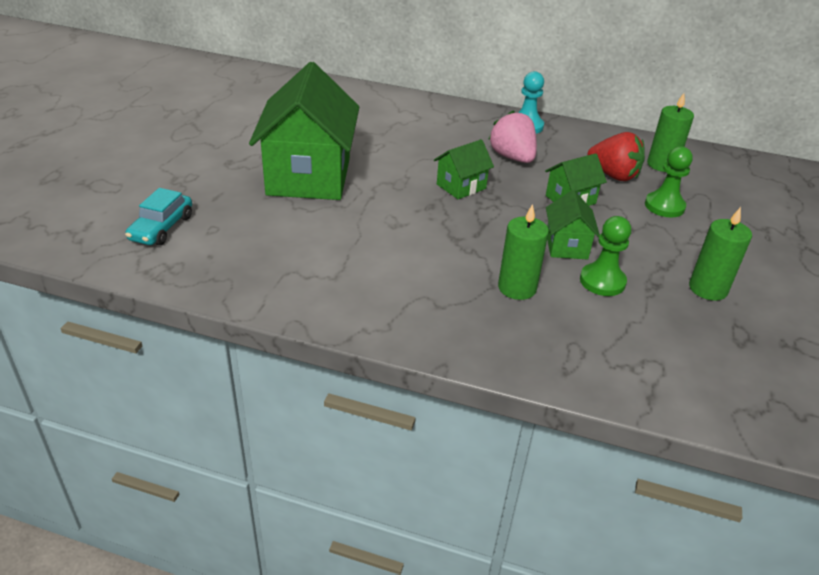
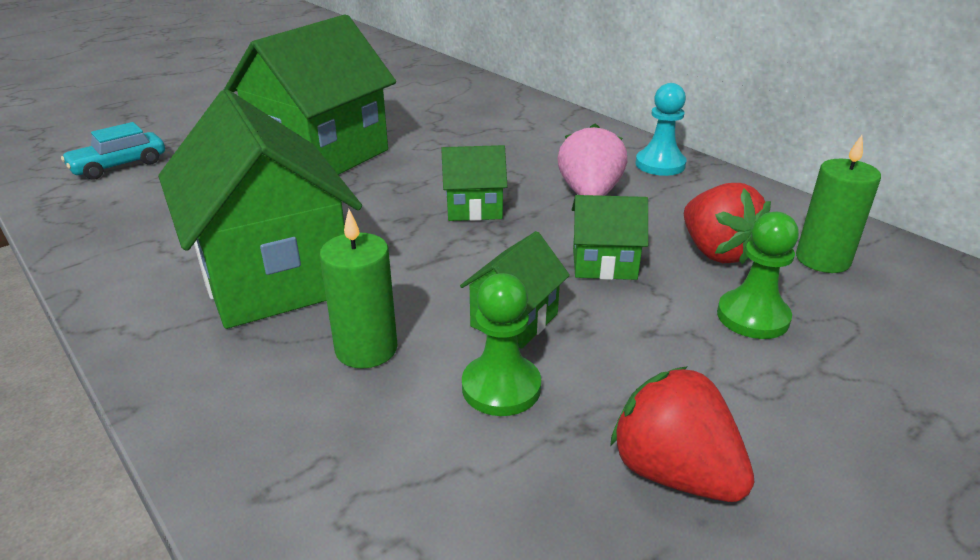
camera: 35 degrees right, 5 degrees down
green candle [689,207,752,301] -> red strawberry [610,366,754,502]
none -> green house [158,90,362,329]

